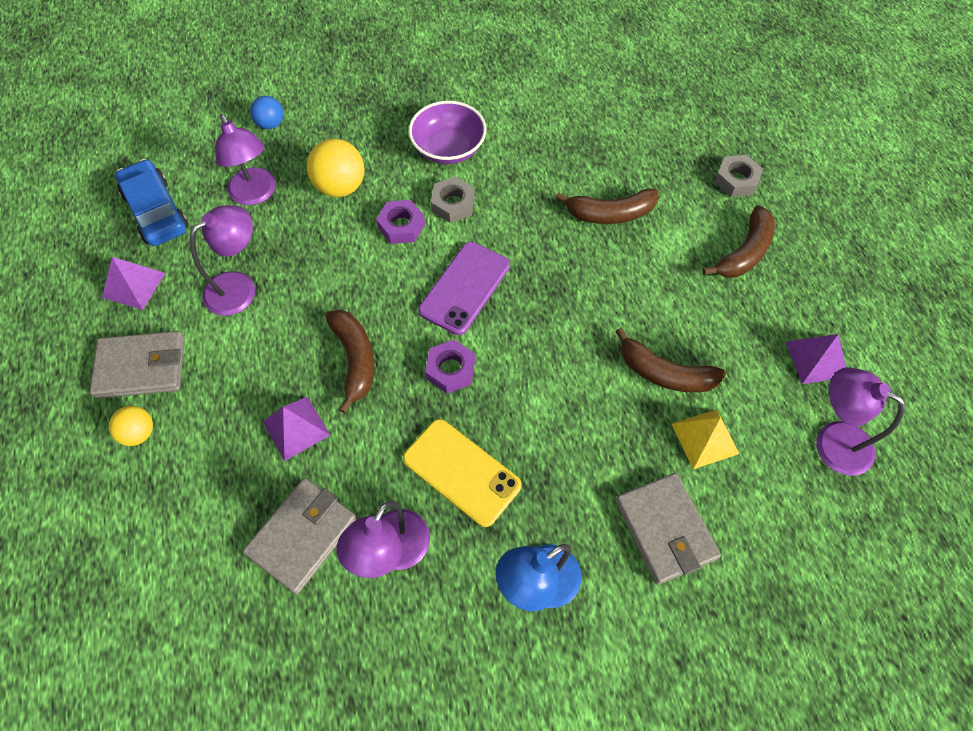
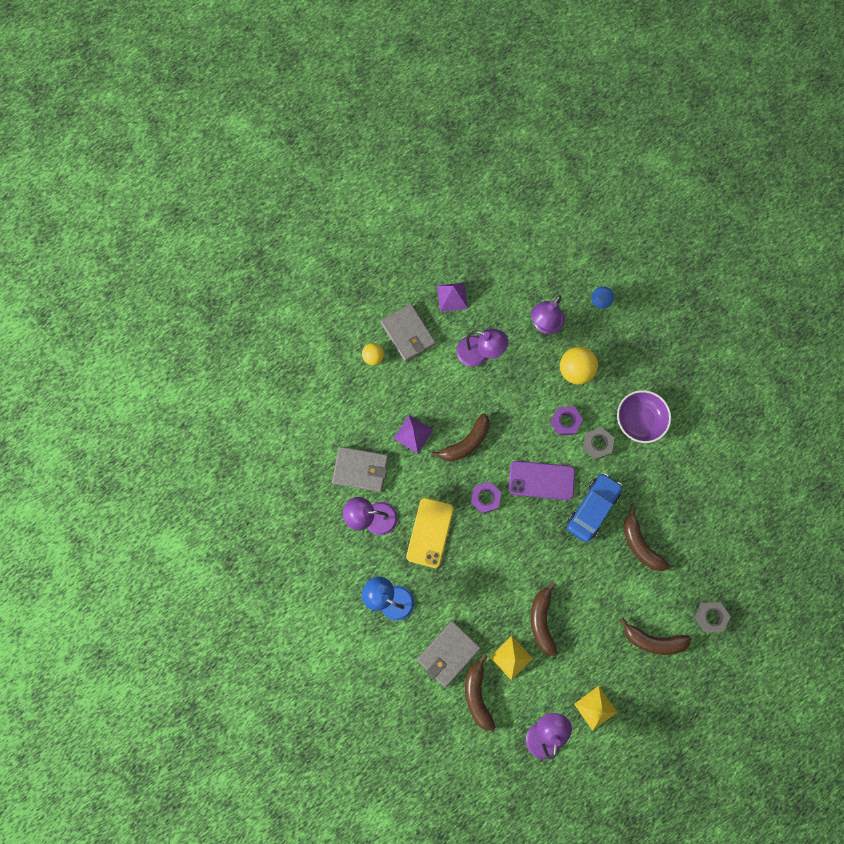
camera: 65 degrees right, 15 degrees up
blue car [115,159,188,246] -> blue car moved to [567,473,622,542]
purple pyramid [785,334,846,384] -> yellow pyramid [574,686,617,731]
none -> brown banana [465,654,495,731]

